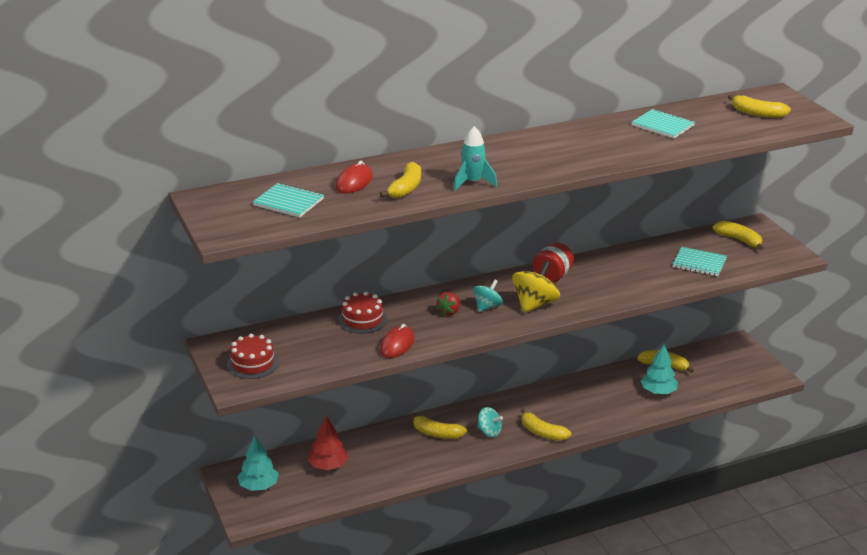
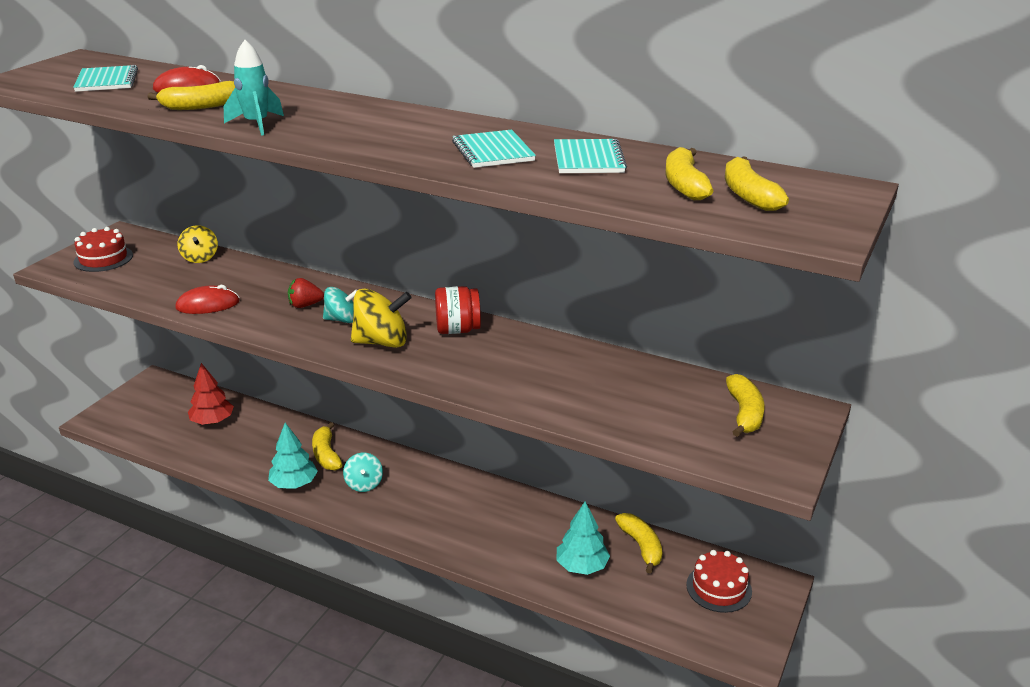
camera: 50 degrees right, 0 degrees up
turquoise tree [237,436,279,491] -> turquoise tree moved to [268,423,318,489]
red cake [338,292,387,334] -> red cake moved to [686,550,752,613]
yellow banana [521,409,571,441] -> yellow banana moved to [665,147,713,200]
turquoise notebook [673,247,727,276] -> turquoise notebook moved to [452,130,536,168]
none -> yellow spinning top [178,225,218,263]

